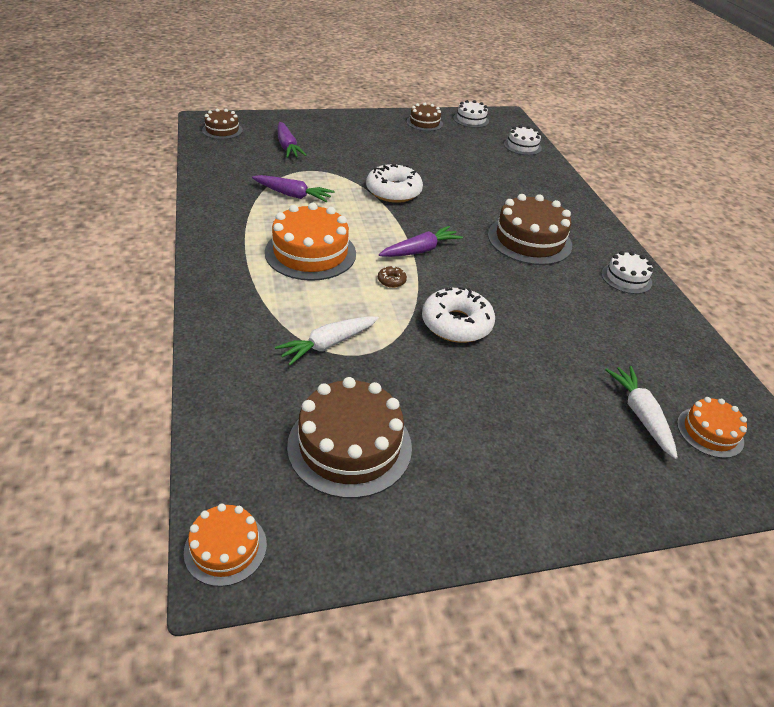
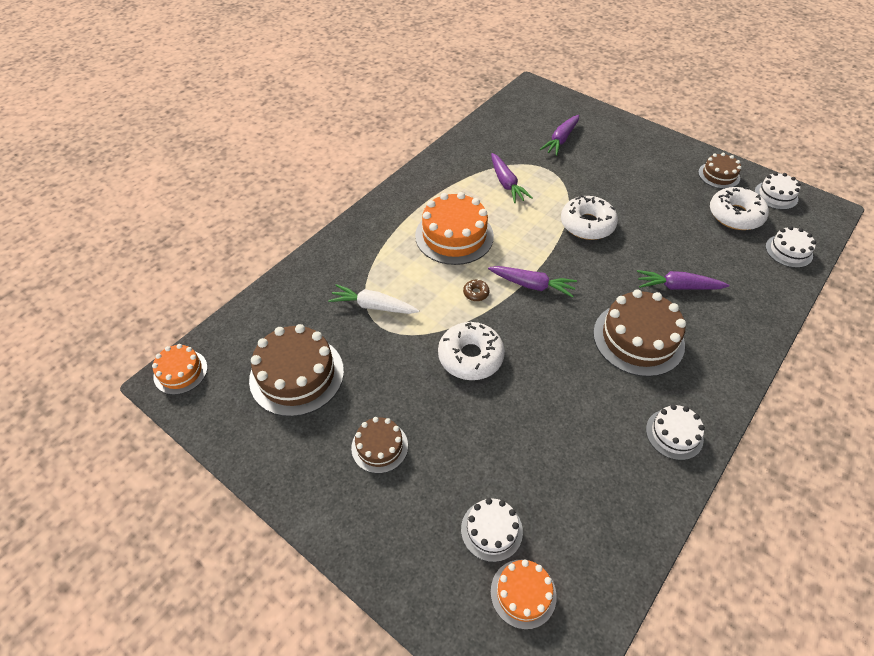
camera: 55 degrees right, 10 degrees up
brown cake [202,109,243,139] -> brown cake moved to [351,417,408,474]
white carrot [605,366,678,459] -> white cake [461,498,523,562]
none -> purple carrot [637,270,729,290]
none -> white donut [710,187,769,230]

